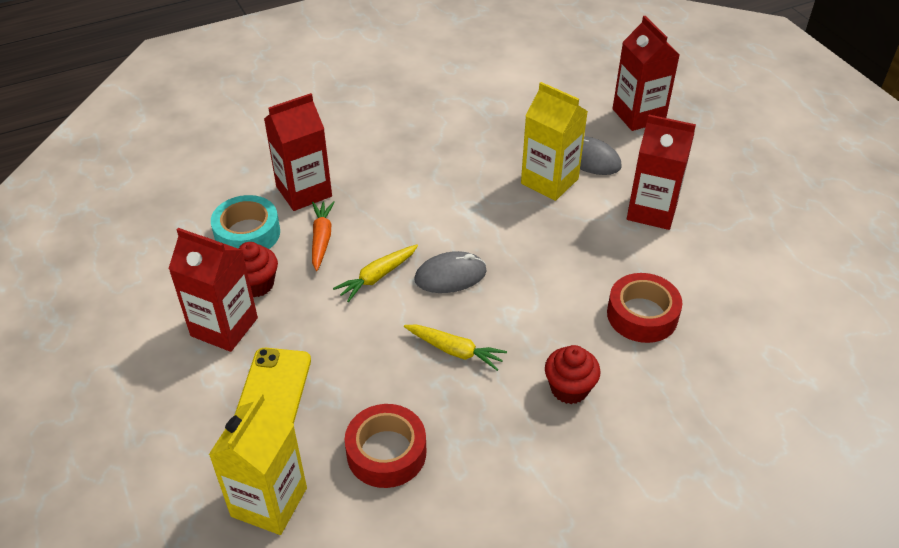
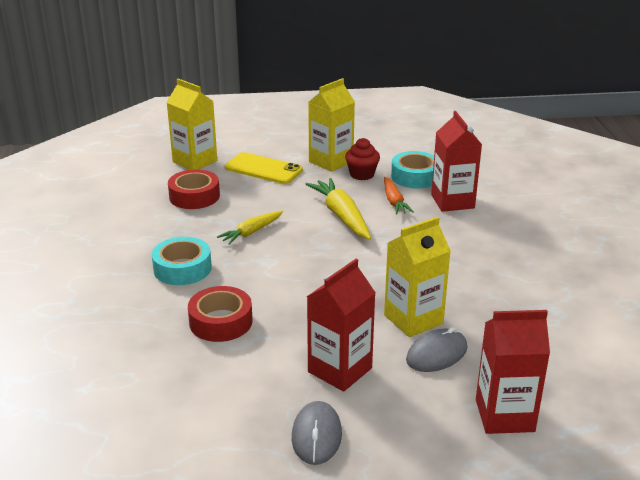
camera: 110 degrees right, 15 degrees down
red carton [168,228,258,352] -> yellow carton [308,78,355,172]
orange carrot [312,201,335,271] -> orange carrot turned 60 degrees clockwise [384,177,414,214]
yellow carrot [333,245,418,302] -> yellow carrot [306,178,371,240], size x1.60
grey mouse [415,251,487,293] -> grey mouse moved to [292,401,342,465]
red cupcake [545,345,601,404] -> turquoise tape [152,237,212,285]

